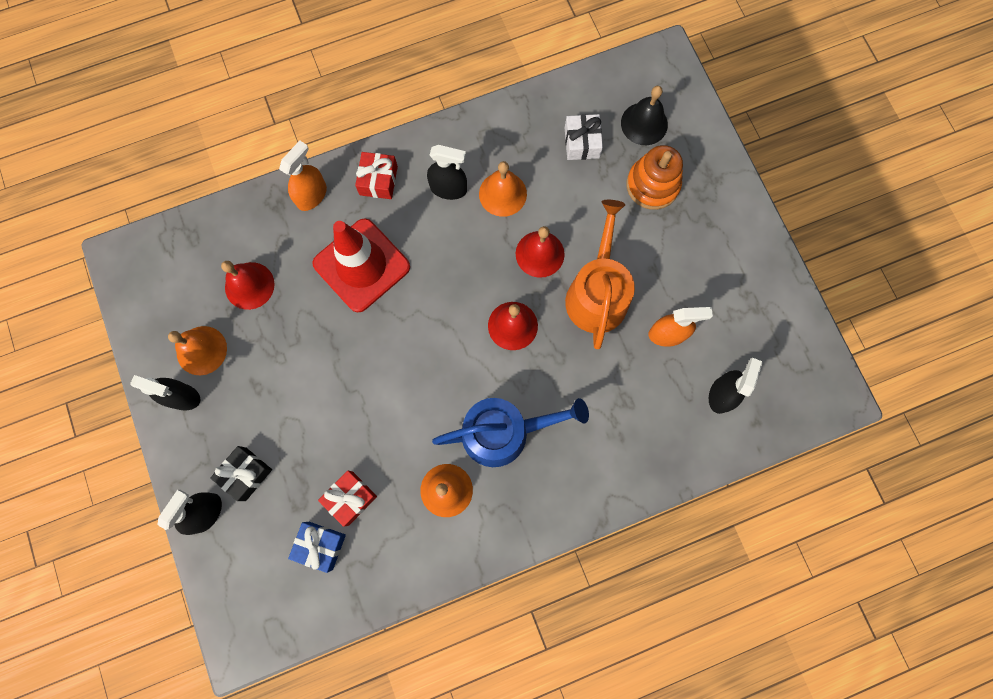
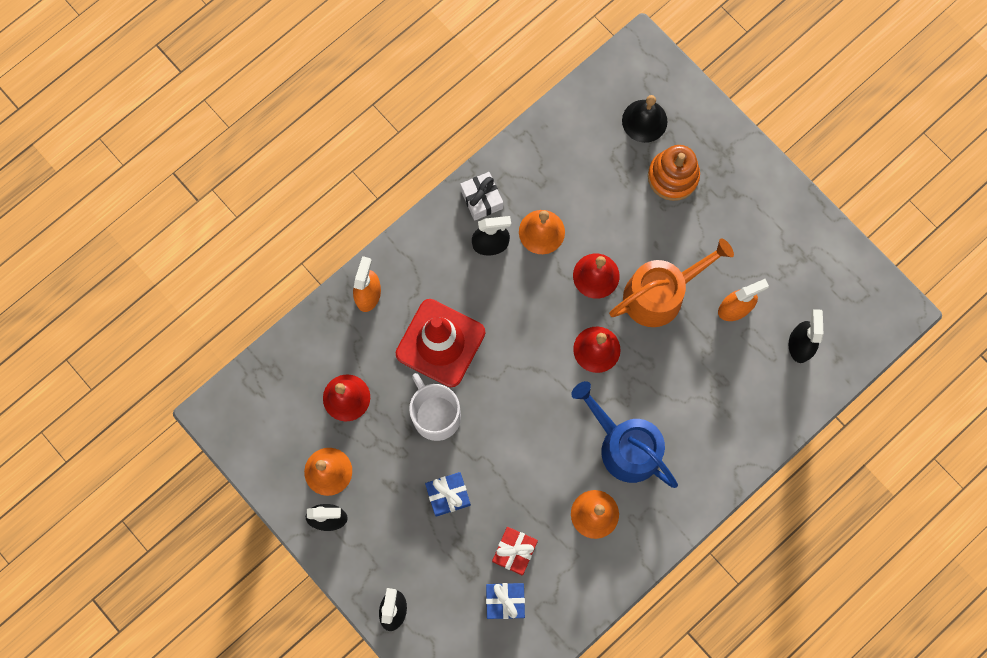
camera: 20 degrees left, 0 degrees up
black gift [210,446,272,501] -> none
red gift [355,152,398,199] -> none
blue watering can [432,398,589,467] -> blue watering can turned 105 degrees counterclockwise [571,381,678,488]
white gift [565,114,603,160] -> white gift moved to [460,172,503,221]
orange watering can [565,200,635,349] -> orange watering can turned 75 degrees clockwise [609,238,734,327]
none -> white mug [409,373,461,441]
none -> blue gift [425,472,471,517]

